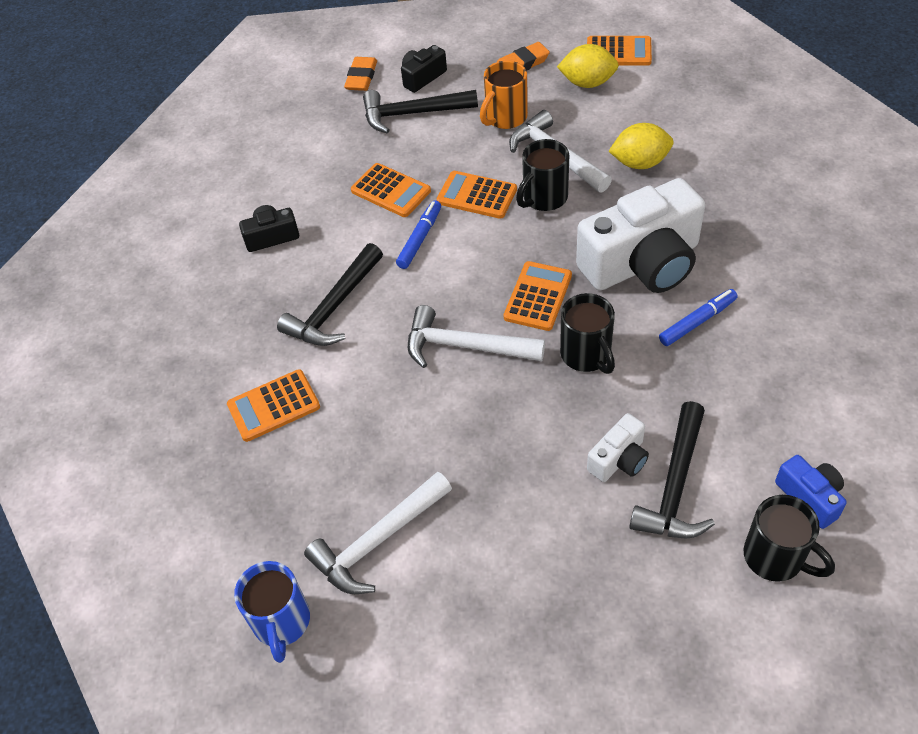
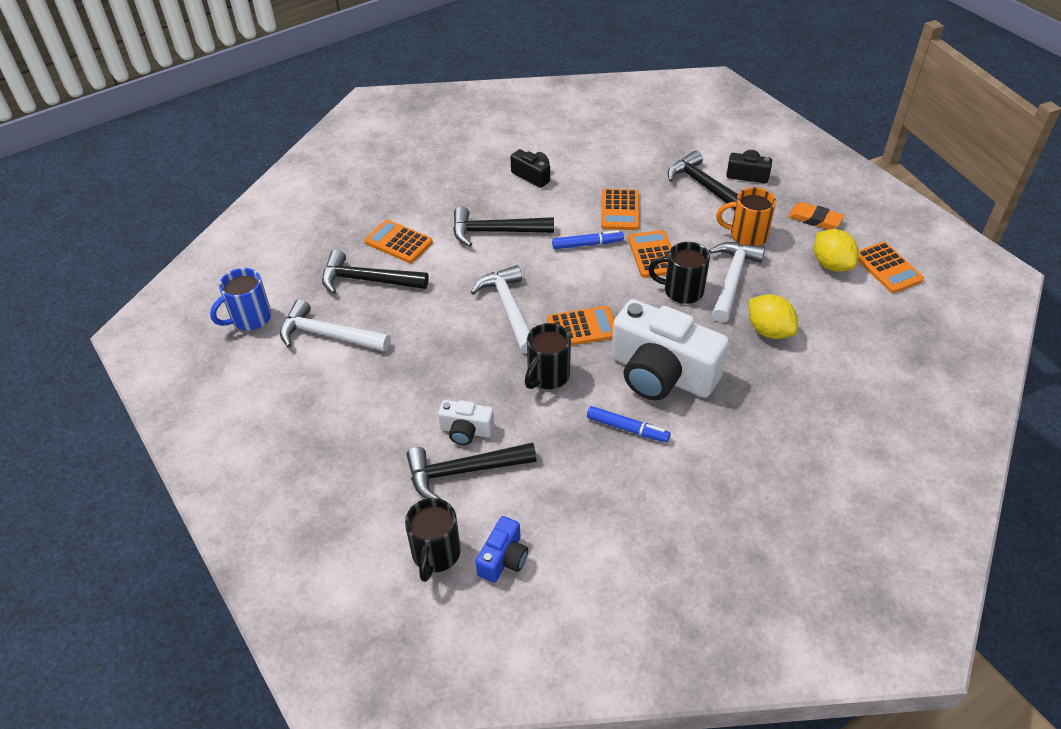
camera: 55 degrees right, 5 degrees down
orange eraser [344,57,377,91] -> none
none -> black hammer [322,250,428,294]

